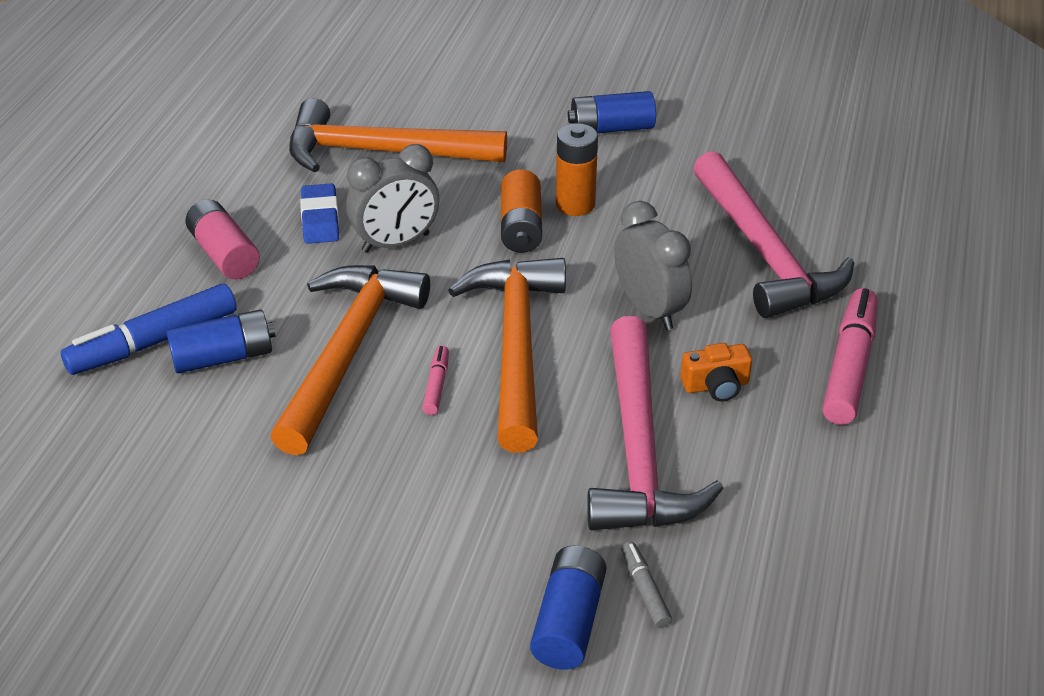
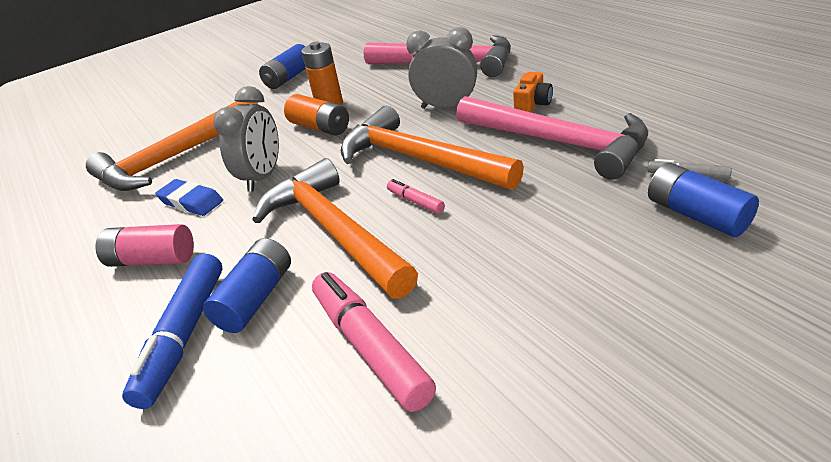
camera: 45 degrees left, 5 degrees down
pink marker [822,288,878,425] -> pink marker moved to [312,272,436,412]

